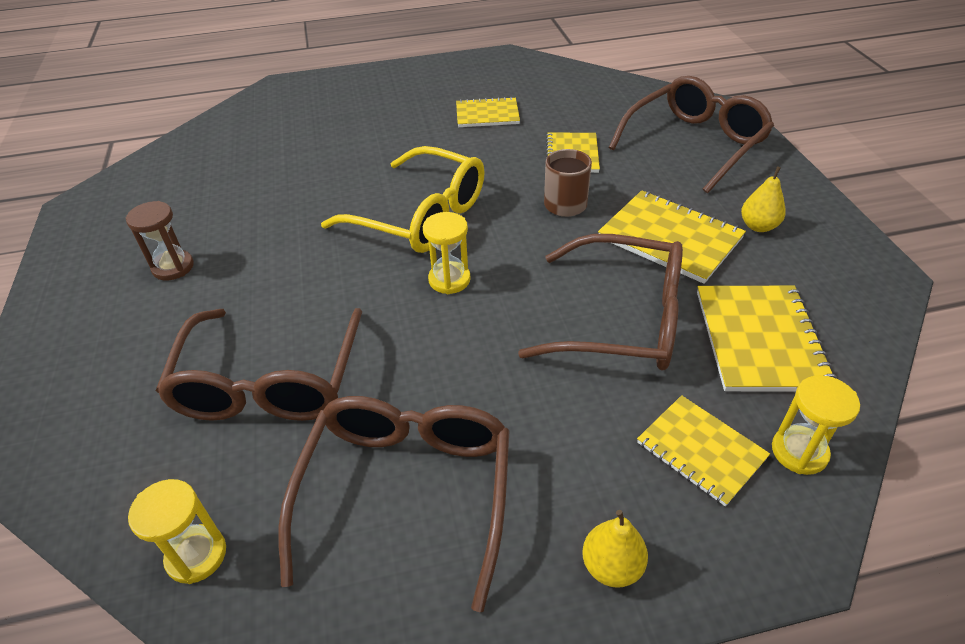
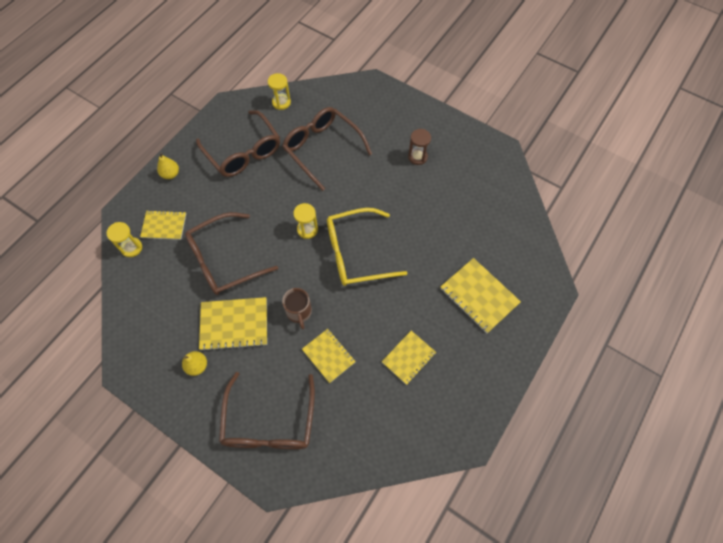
camera: 135 degrees right, 20 degrees up
yellow notebook [697,286,837,392] -> yellow notebook moved to [440,258,521,333]

